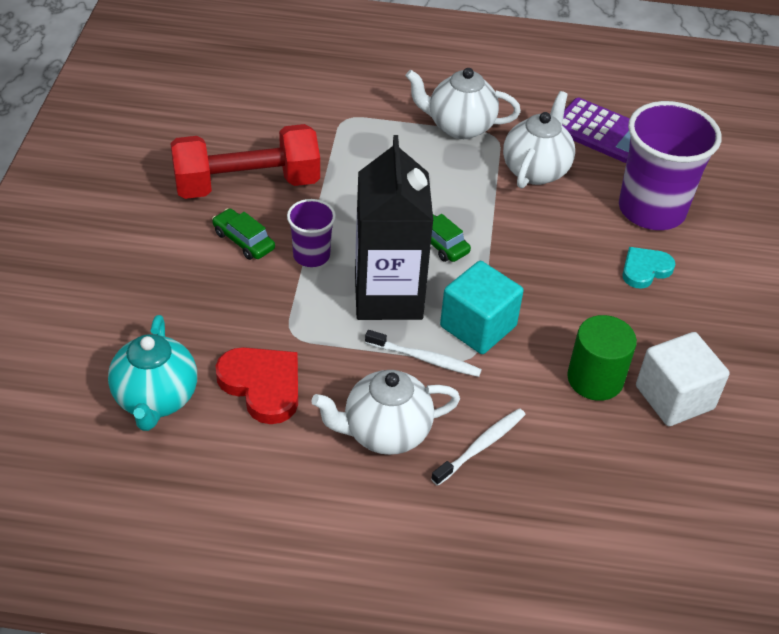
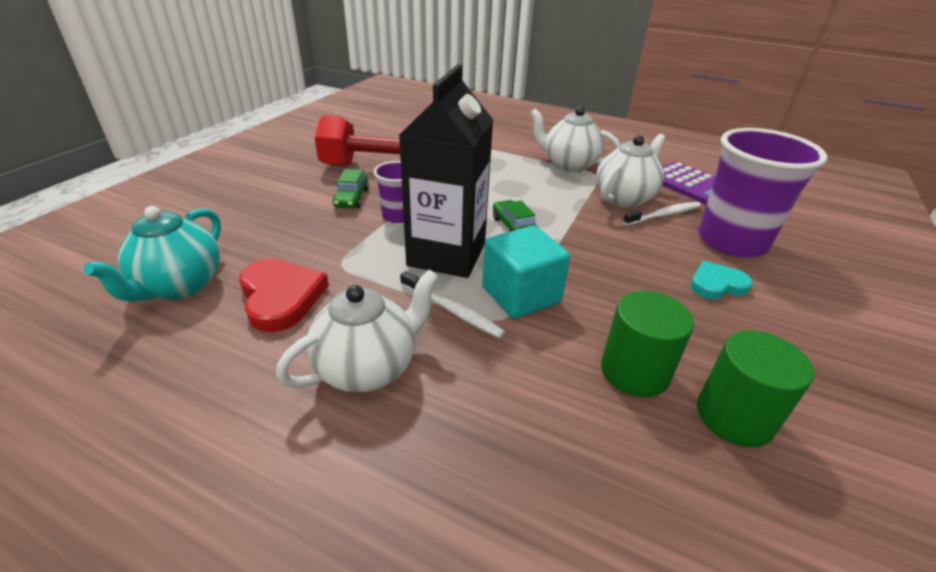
camera: 20 degrees right, 10 degrees down
green car [212,208,275,260] -> green car turned 150 degrees counterclockwise [332,169,369,208]
white teapot [311,370,460,455] -> white teapot turned 135 degrees clockwise [276,269,439,392]
white toothbrush [431,408,526,486] -> white toothbrush moved to [623,202,701,225]
white cube [636,332,730,426] -> green cylinder [697,330,814,447]

